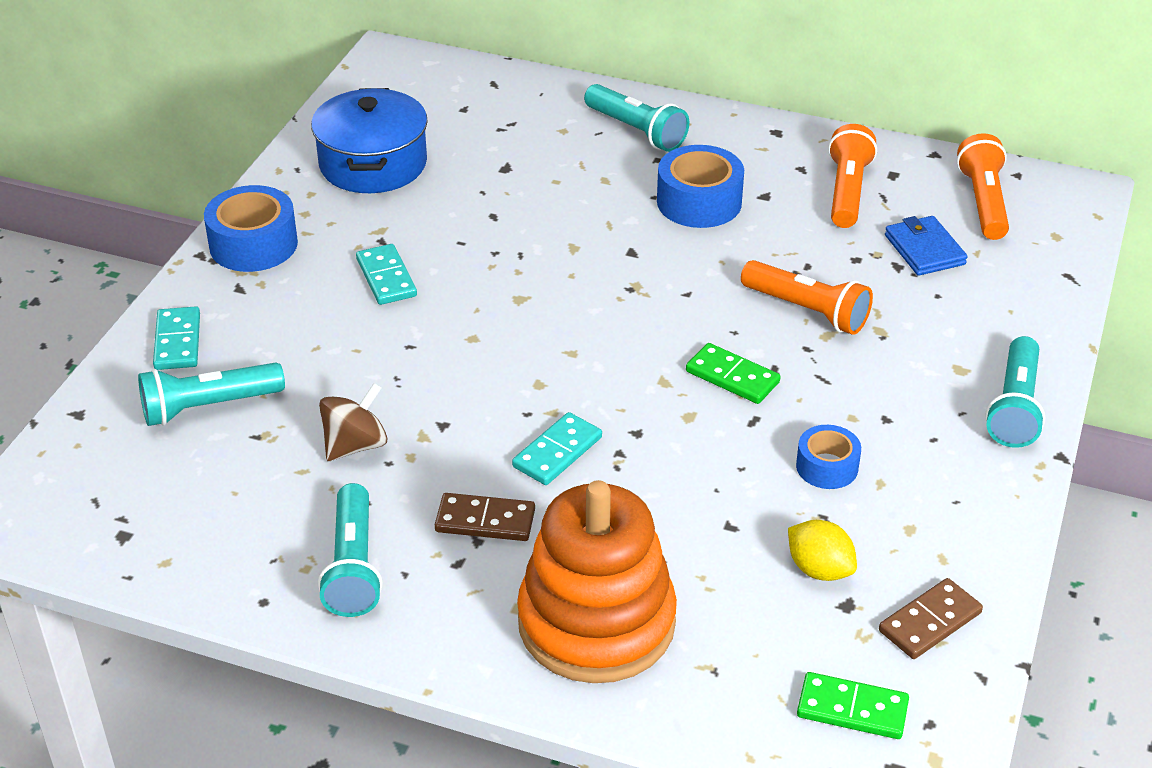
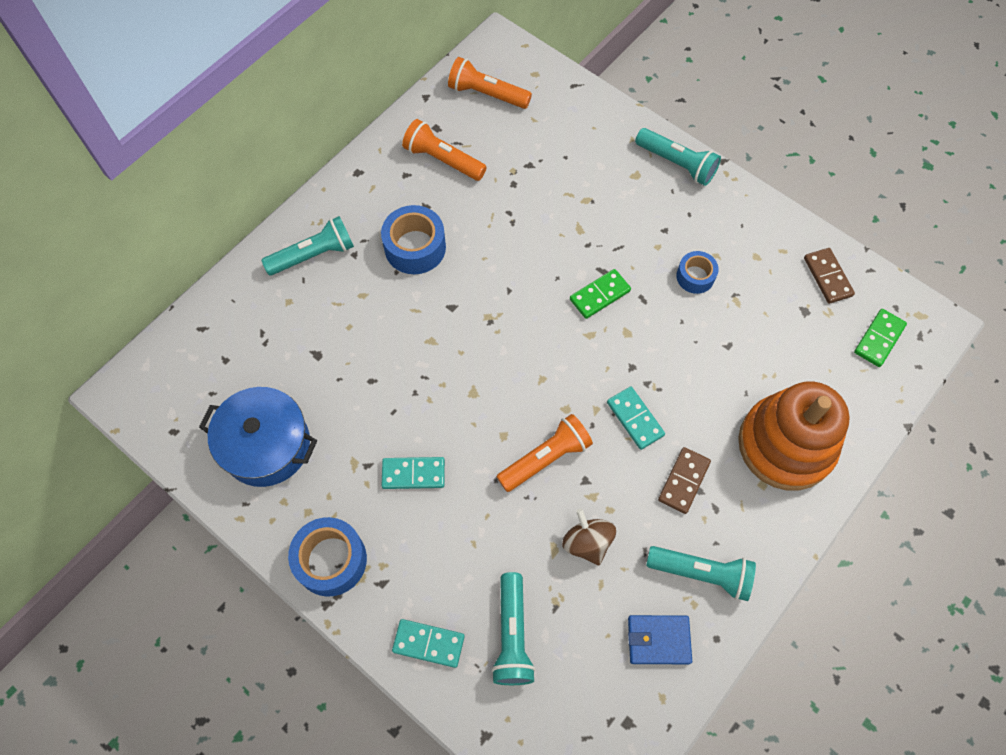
camera: 70 degrees left, 25 degrees up
orange flashlight [741,260,873,335] -> orange flashlight moved to [497,414,593,492]
yellow lemon [788,520,857,581] -> none
blue wallet [885,216,968,276] -> blue wallet moved to [628,615,692,664]

